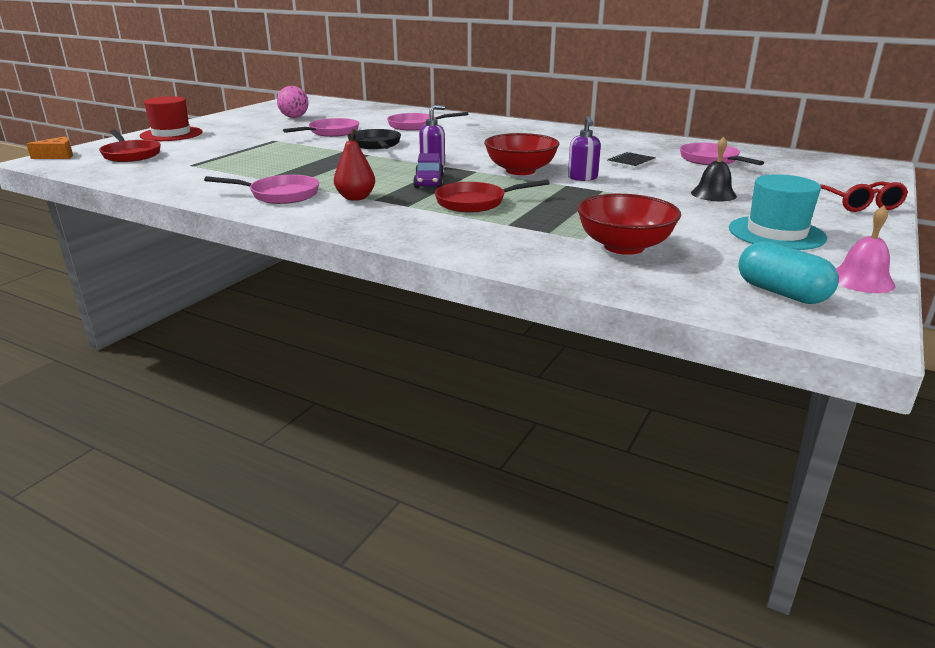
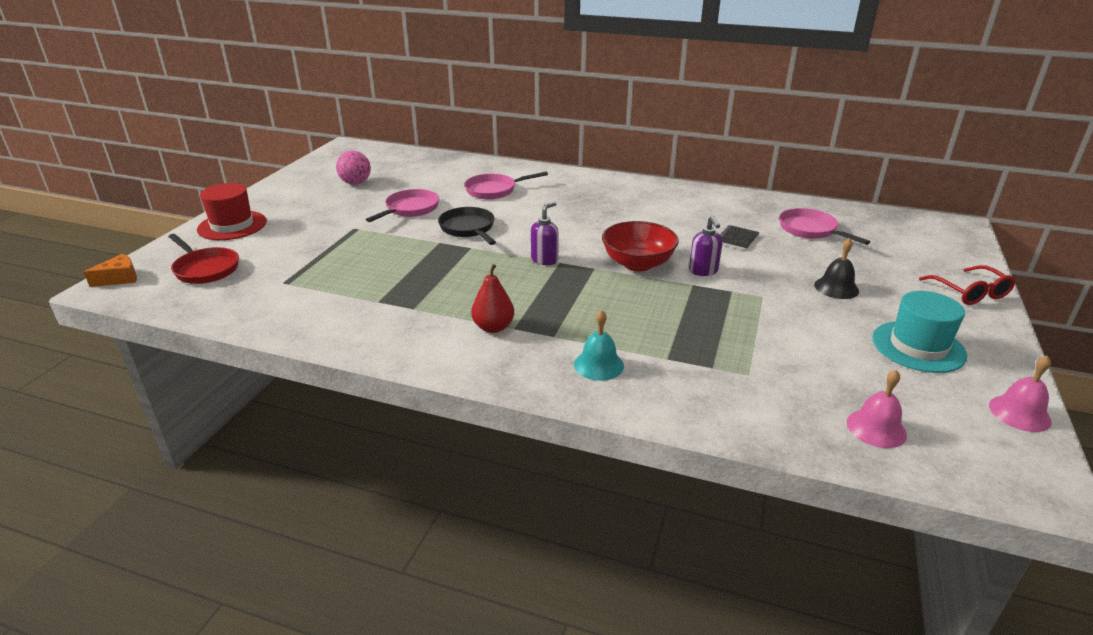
camera: 10 degrees left, 5 degrees up
pink pan [204,175,319,204] -> none
purple car [413,153,444,188] -> none
red pan [435,180,550,212] -> none
red bowl [577,194,681,255] -> none
turquoise capsule [738,241,838,304] -> none
none -> turquoise bell [574,310,624,381]
none -> pink bell [847,370,907,448]

